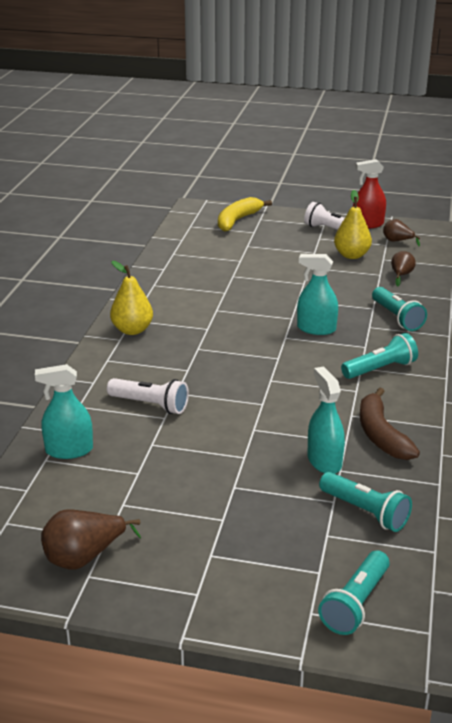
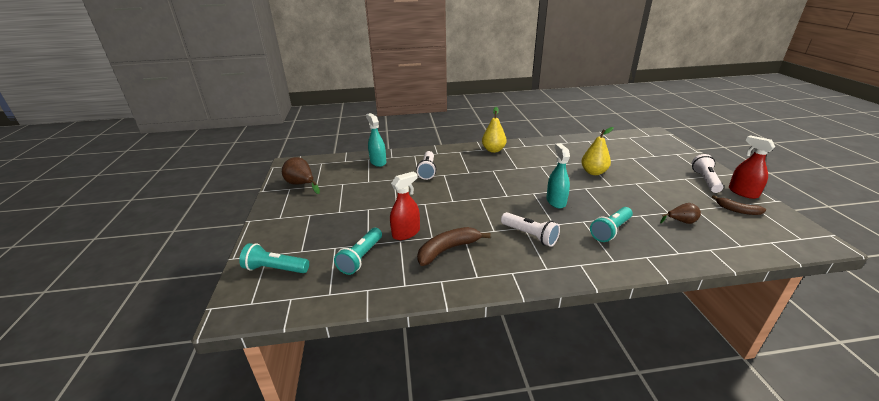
camera: 70 degrees right, 0 degrees up
yellow banana [218,197,272,232] -> none
turquoise spray bottle [308,366,345,474] -> red spray bottle [390,172,420,240]
yellow pear [334,190,372,259] -> yellow pear moved to [581,127,614,175]
turquoise flashlight [341,333,418,379] -> white flashlight [501,212,560,247]
brown pear [383,219,420,247] -> brown banana [712,195,766,215]

